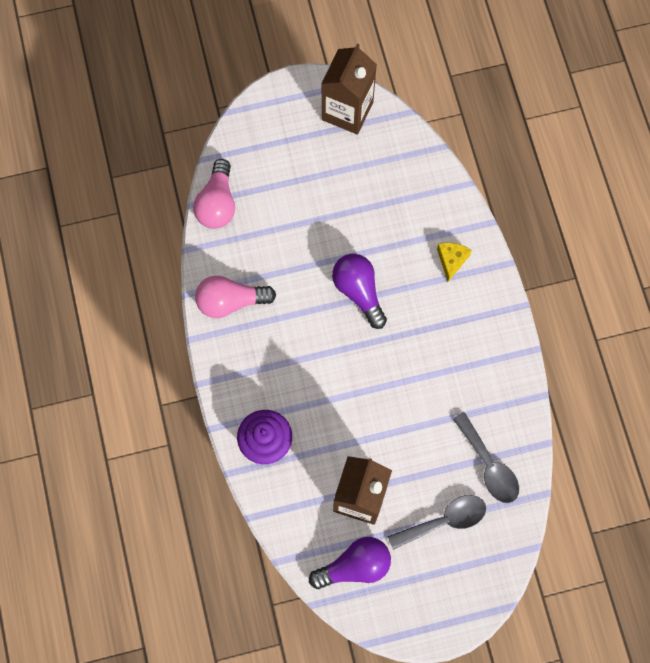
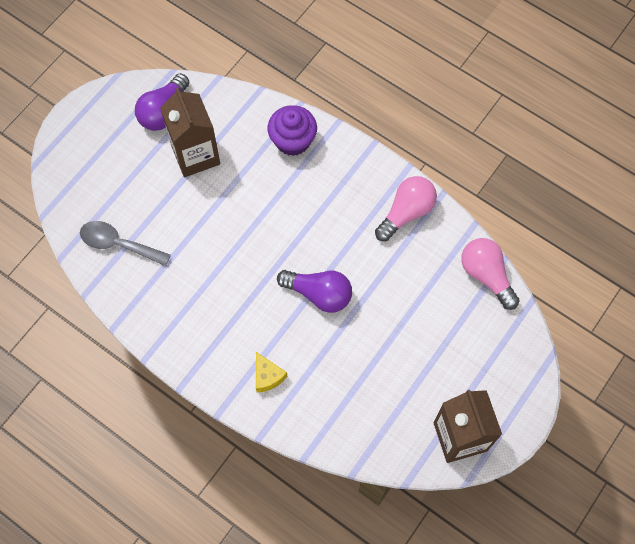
camera: 140 degrees right, 5 degrees down
grey spoon [388,495,486,550] -> none

